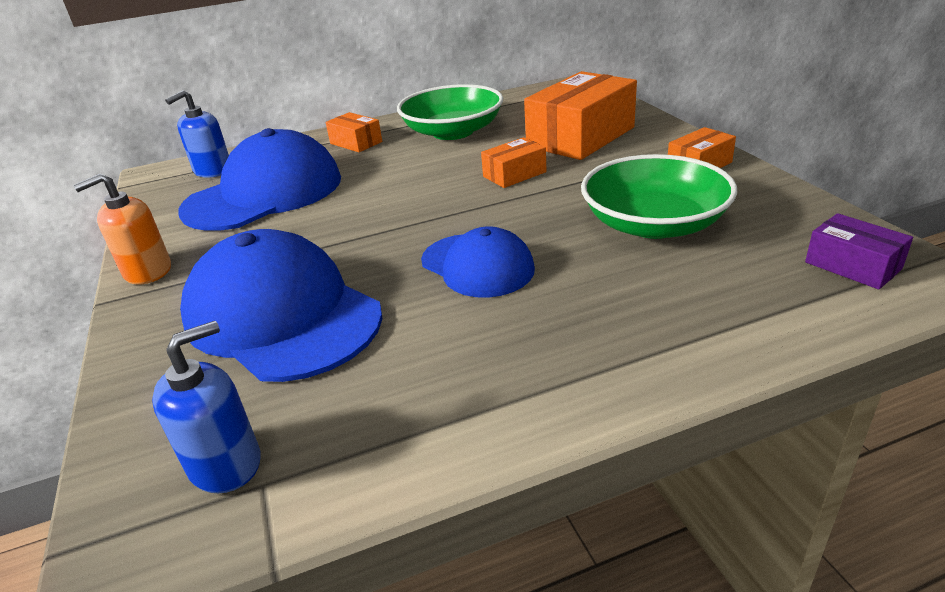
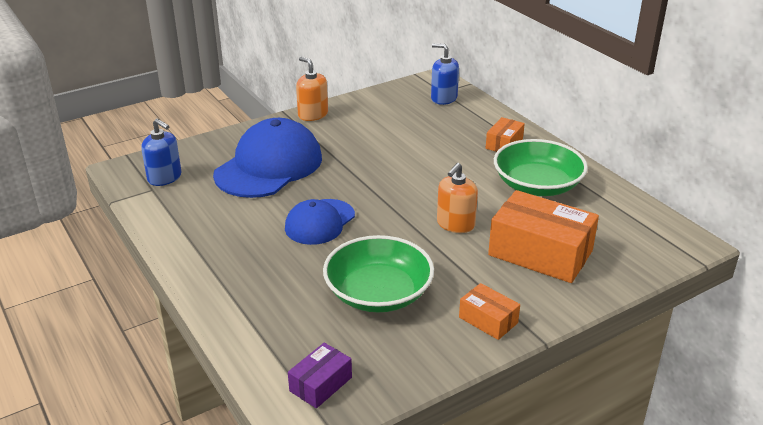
camera: 75 degrees right, 0 degrees up
blue cap [178,128,341,231] -> none
orange box [481,137,546,188] -> orange soap dispenser [437,163,478,233]

